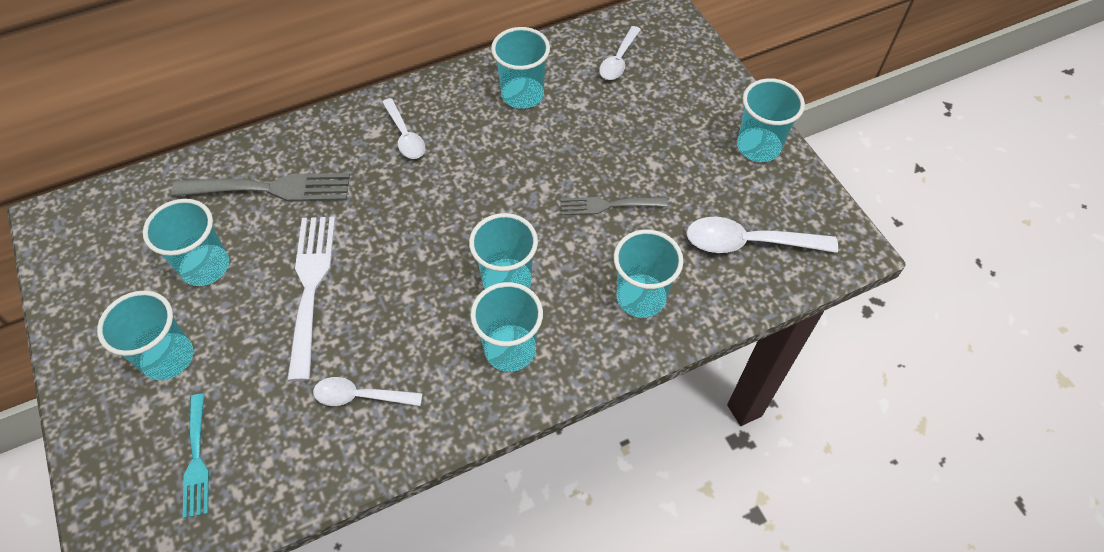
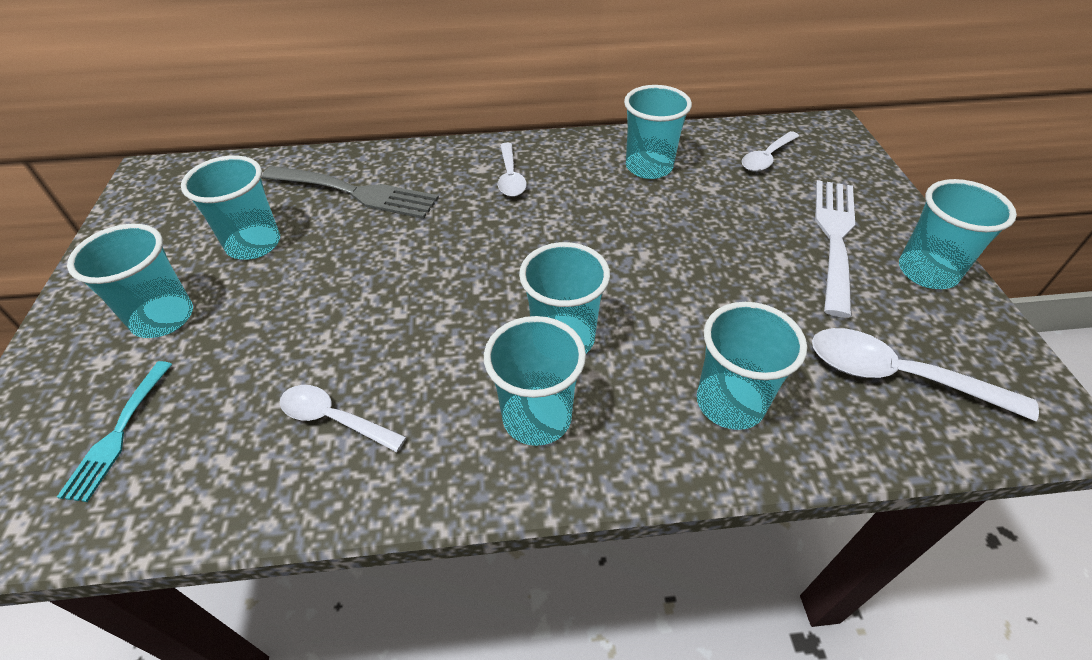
camera: 20 degrees right, 10 degrees down
white fork [287,217,335,381] -> white fork moved to [815,180,855,318]
grey fork [560,197,668,215] -> none

